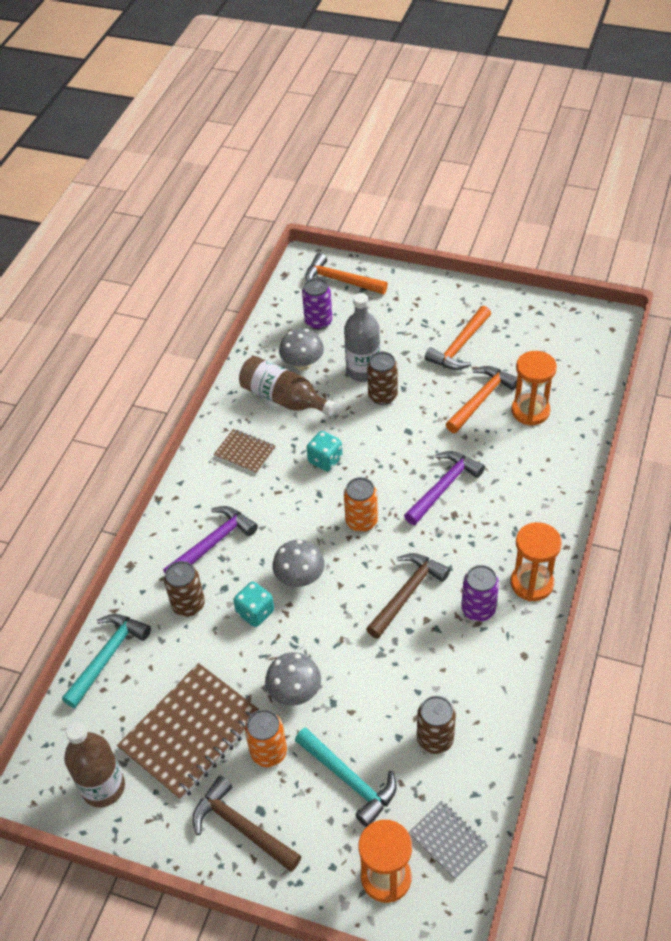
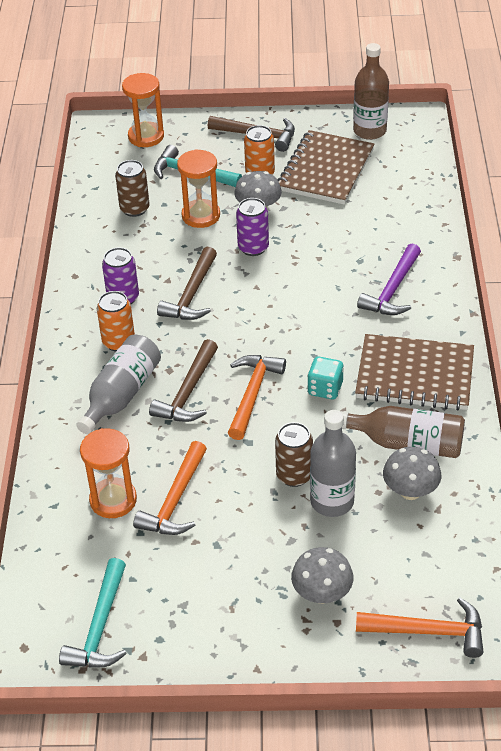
camera: 160 degrees right, 5 degrees down
turquoise hammer [62,614,151,708] -> turquoise hammer moved to [59,558,127,668]
brown can [164,561,205,617] -> none
brown notebook [214,429,276,474] -> brown notebook [355,334,474,411], size x1.96
turquoise dice [233,582,274,627] -> none
grey mushroom [272,540,325,587] -> grey mushroom moved to [291,547,353,604]
purple can [302,278,332,330] -> purple can moved to [236,198,269,256]
orange can [344,477,378,532] -> orange can moved to [97,291,135,351]
purple hammer [404,451,485,525] -> brown hammer [149,339,218,422]
grey notebook [408,801,488,880] -> none
orange hammer [424,306,491,370] -> orange hammer moved to [228,355,286,440]
orange hourglass [511,522,562,601] -> orange hourglass moved to [177,149,220,228]
none -> grey bottle [77,335,161,434]

